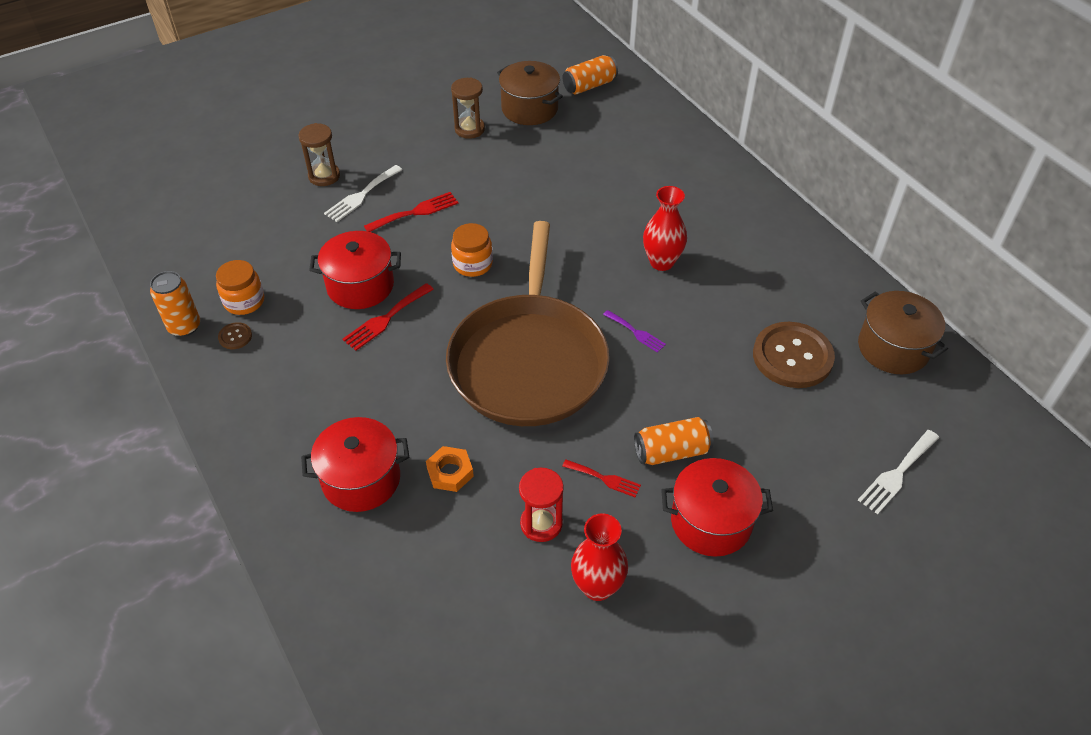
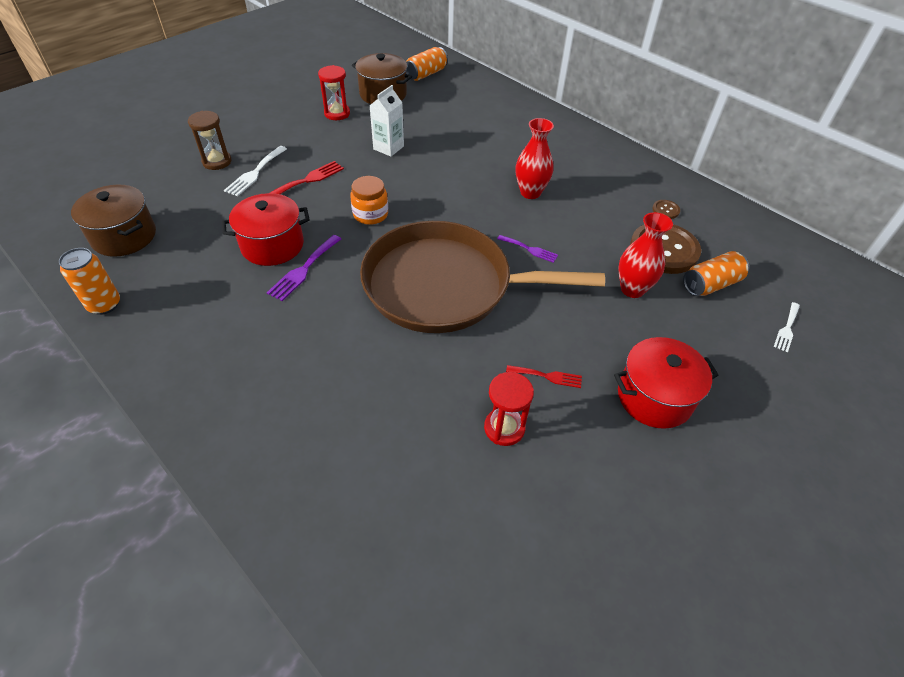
camera: 15 degrees left, 0 degrees up
orange jar [216,260,264,315] -> none
brown button [218,322,252,349] -> brown button moved to [652,200,680,219]
red pot [301,417,409,512] -> none
red fork [342,283,434,351] -> purple fork [267,235,341,301]
orange nut [426,446,474,492] -> none
brown pan [446,221,610,426] -> brown pan turned 105 degrees clockwise [360,221,605,333]
brown hourglass [451,77,485,139] -> red hourglass [318,65,350,120]
red vase [571,513,628,601] -> red vase moved to [618,212,673,298]
orange can [634,417,714,465] -> orange can moved to [683,251,750,296]
brown pot [858,291,948,374] -> brown pot moved to [71,185,156,257]
white fork [858,430,939,514] -> white fork [774,302,800,352], size x0.66
none -> white carton [369,85,404,157]

